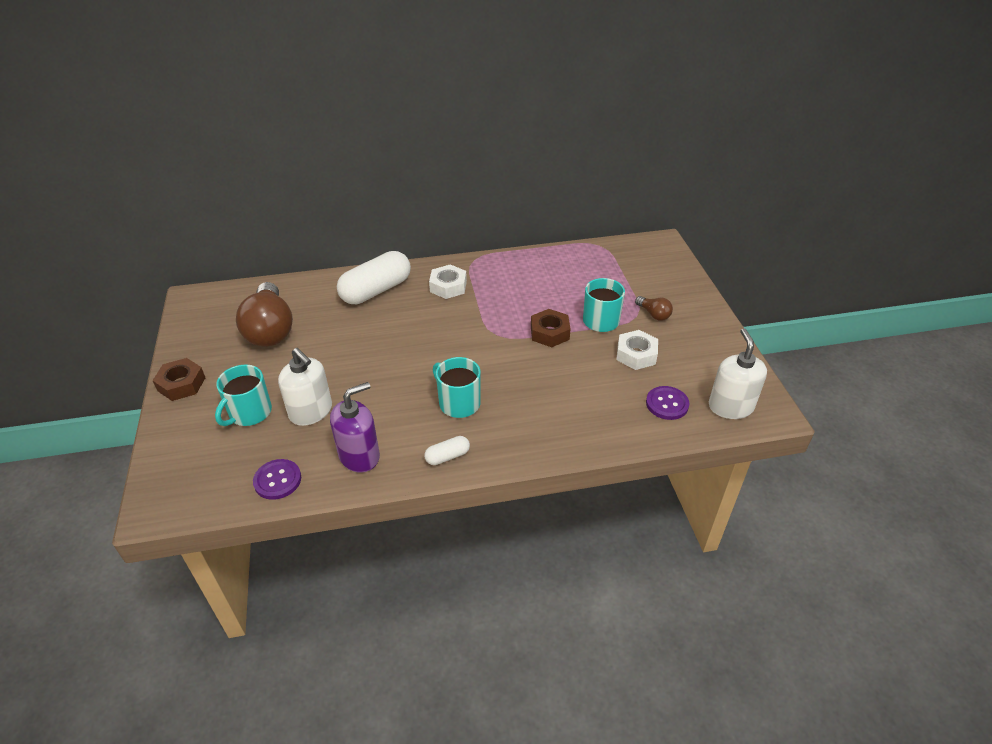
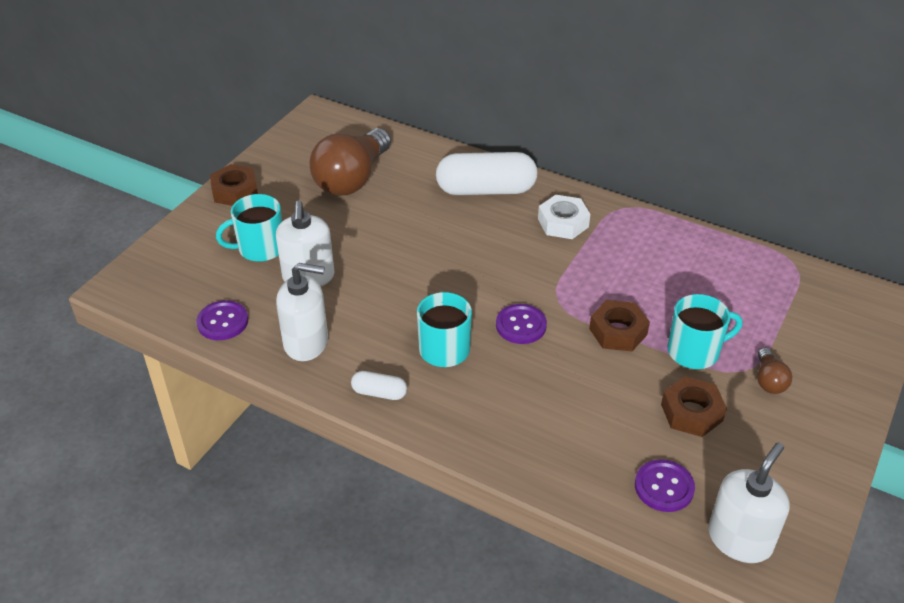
camera: 40 degrees right, 0 degrees up
purple soap dispenser [330,382,380,473] -> white soap dispenser [276,263,328,361]
white nut [616,330,658,370] -> brown nut [661,376,727,437]
none -> purple button [496,304,547,344]

